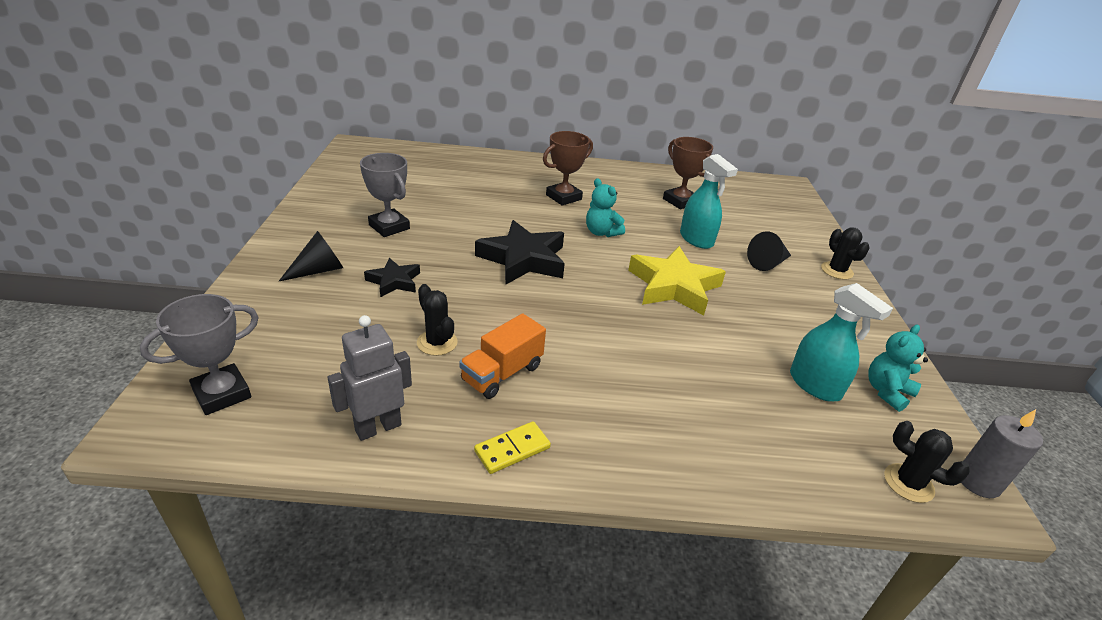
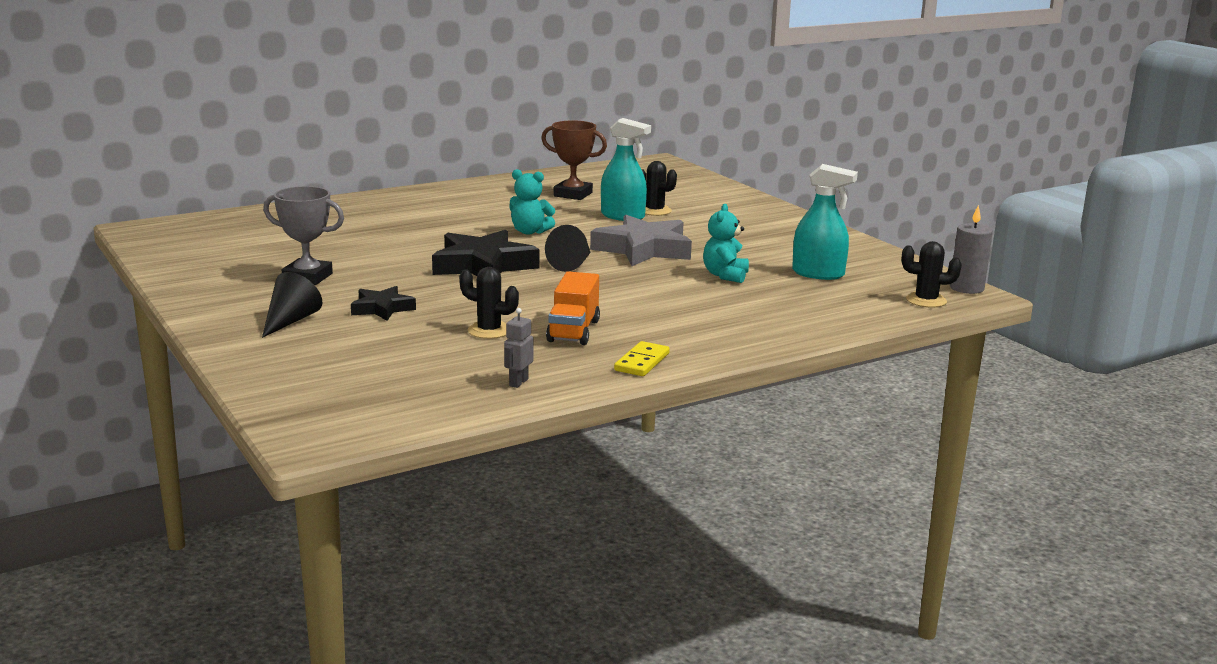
camera: 30 degrees left, 15 degrees down
grey trophy [140,294,259,415] -> none
grey robot [328,315,412,441] -> grey robot [504,308,533,388], size x0.56
brown trophy [543,131,593,206] -> none
yellow star [628,246,726,315] -> grey star [590,215,692,266]
black cone [747,231,791,271] -> black cone moved to [545,225,591,272]
black cactus [821,227,870,280] -> black cactus moved to [641,161,677,216]
turquoise teddy bear [868,325,928,412] -> turquoise teddy bear moved to [703,204,749,283]

